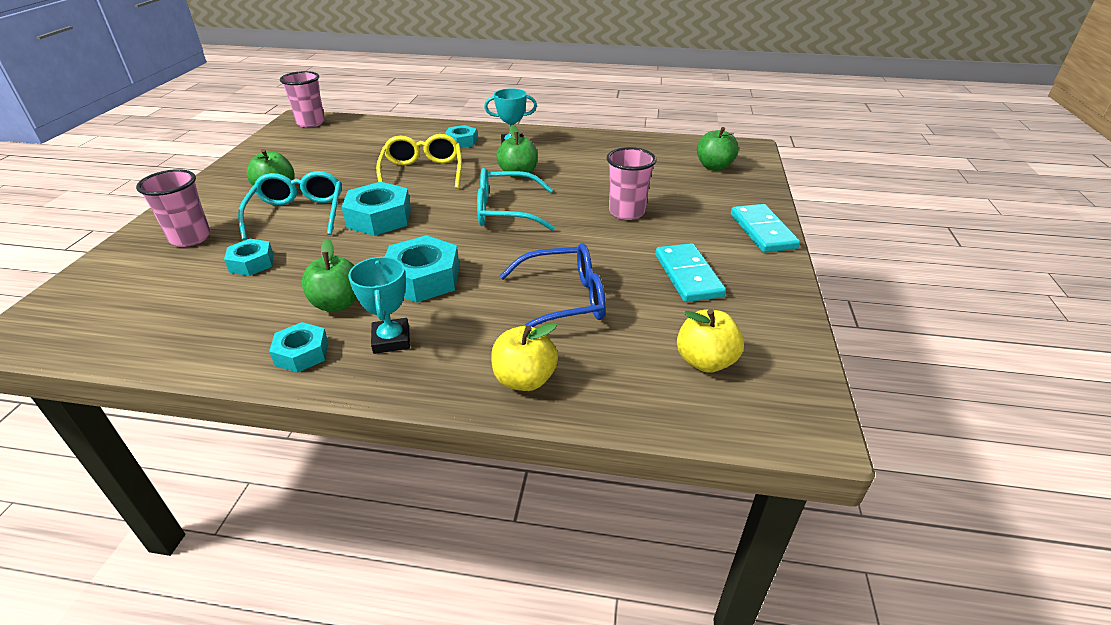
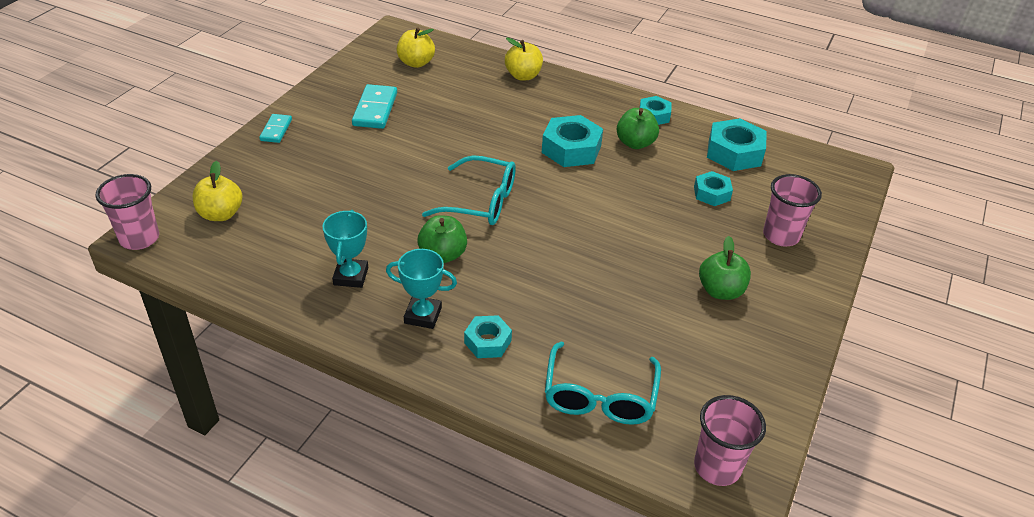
camera: 165 degrees left, 5 degrees up
turquoise glasses [238,171,341,240] -> turquoise glasses moved to [545,342,661,425]
turquoise nut [342,182,411,236] -> turquoise nut moved to [707,118,767,171]
turquoise trophy [348,257,410,354] -> turquoise trophy moved to [322,210,368,288]
yellow glasses [376,134,462,189] -> none
blue glasses [500,243,606,327] -> none
pink cup [607,147,656,220] -> pink cup moved to [95,174,159,250]
green apple [697,127,739,171] -> yellow apple [193,161,242,221]
turquoise domino [731,204,800,253] -> turquoise domino [259,114,292,143], size x0.61

